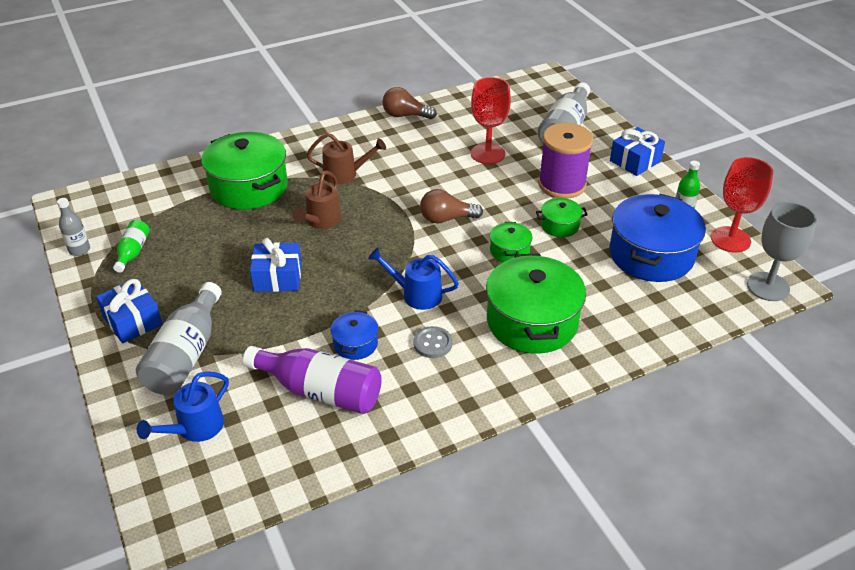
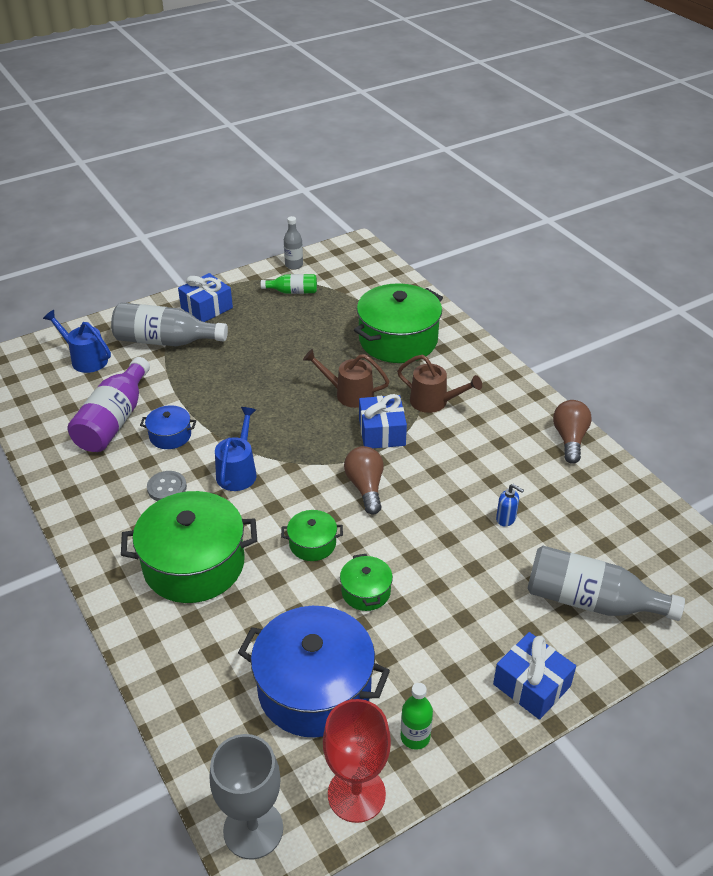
camera: 85 degrees right, 0 degrees up
blue gift [250,238,302,292] -> blue gift moved to [359,394,407,448]
brown watering can [306,133,386,184] -> brown watering can turned 60 degrees counterclockwise [397,355,482,413]
red goblet [471,77,511,164] -> blue soap dispenser [496,484,524,526]
purple spool [538,123,593,199] -> none

